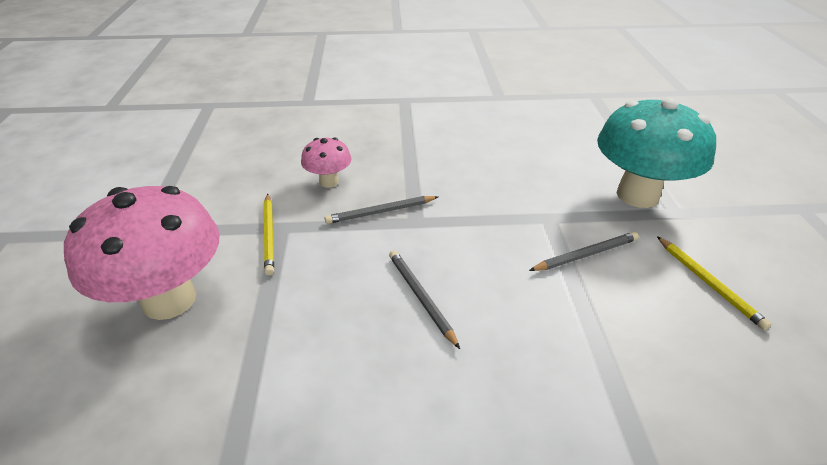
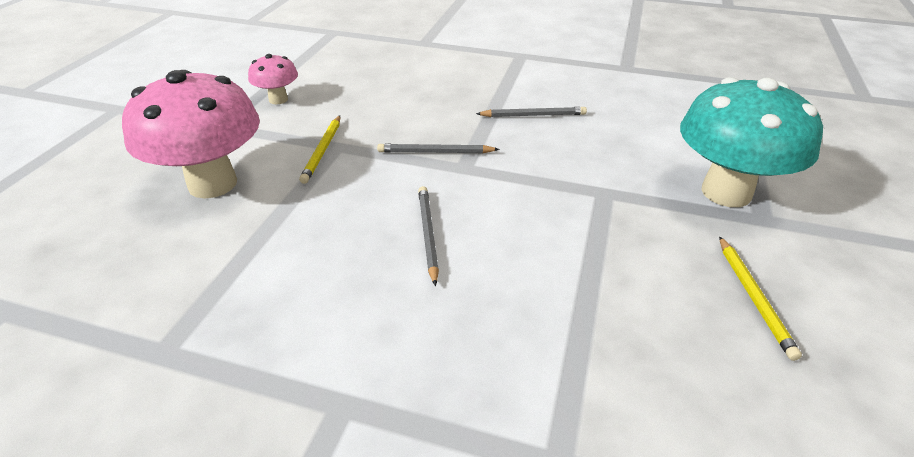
camera: 20 degrees right, 0 degrees up
pink mushroom [301,137,352,188] -> pink mushroom moved to [248,54,298,104]
grey pencil [529,232,639,271] -> grey pencil moved to [476,107,587,117]

